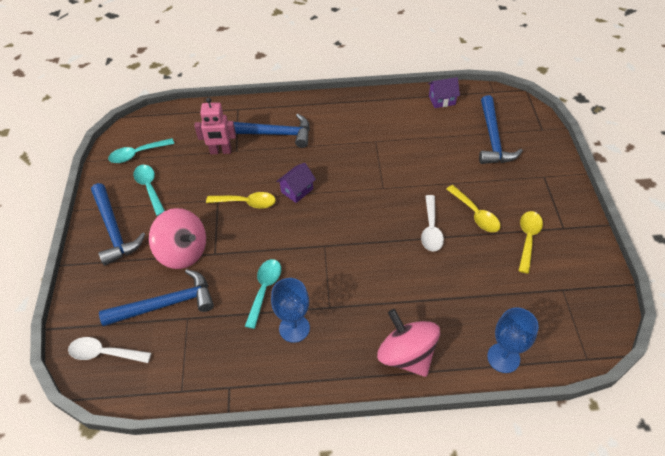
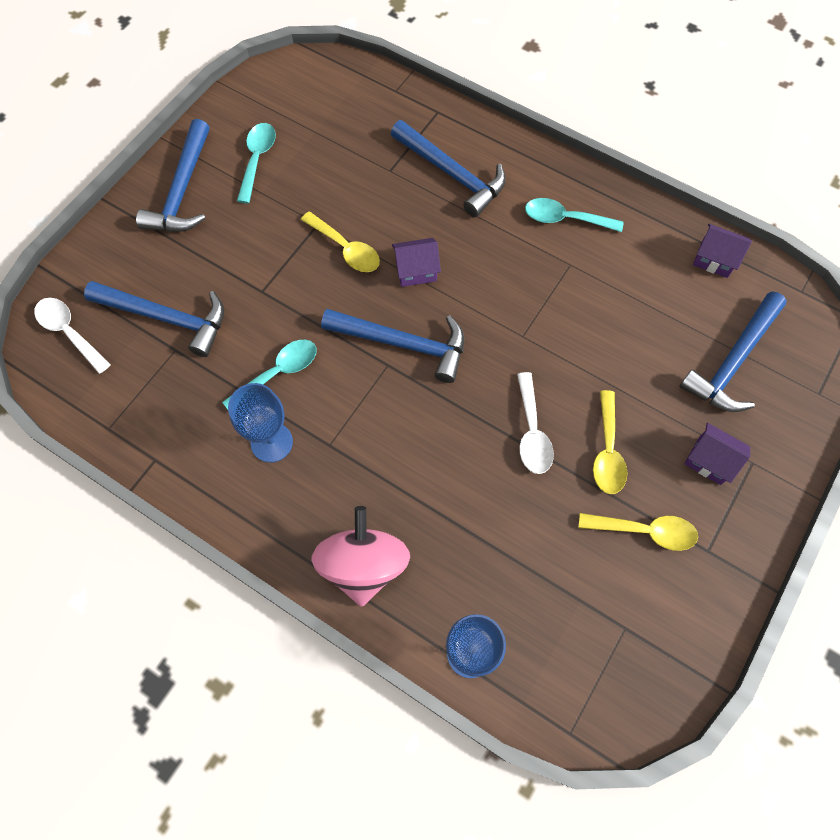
camera: 35 degrees right, 15 degrees up
turquoise spoon [108,138,174,163] -> turquoise spoon moved to [525,198,623,232]
pink spinning top [149,208,206,269] -> none
pink robot [194,97,236,154] -> none
white spoon [421,195,444,251] -> white spoon turned 45 degrees counterclockwise [517,372,554,474]
yellow spoon [519,211,543,274] -> yellow spoon turned 45 degrees clockwise [579,513,698,551]
none -> blue hammer [321,309,464,383]
none -> purple house [684,423,750,485]

